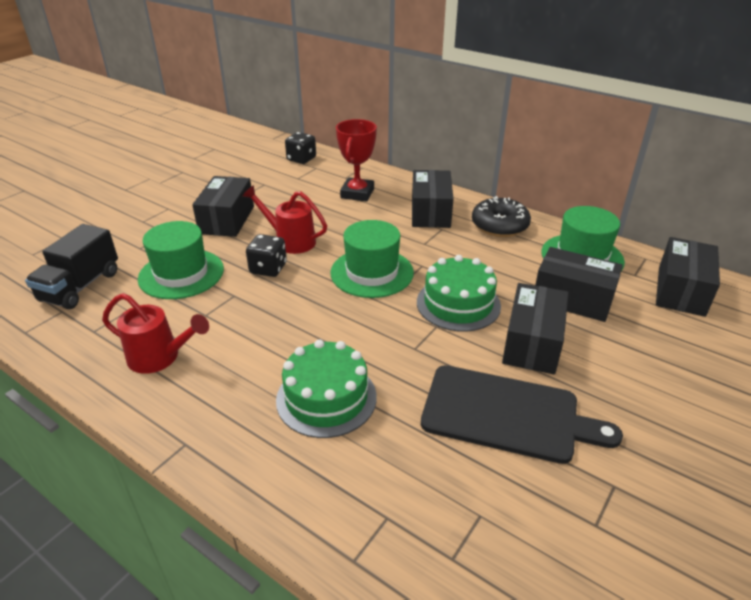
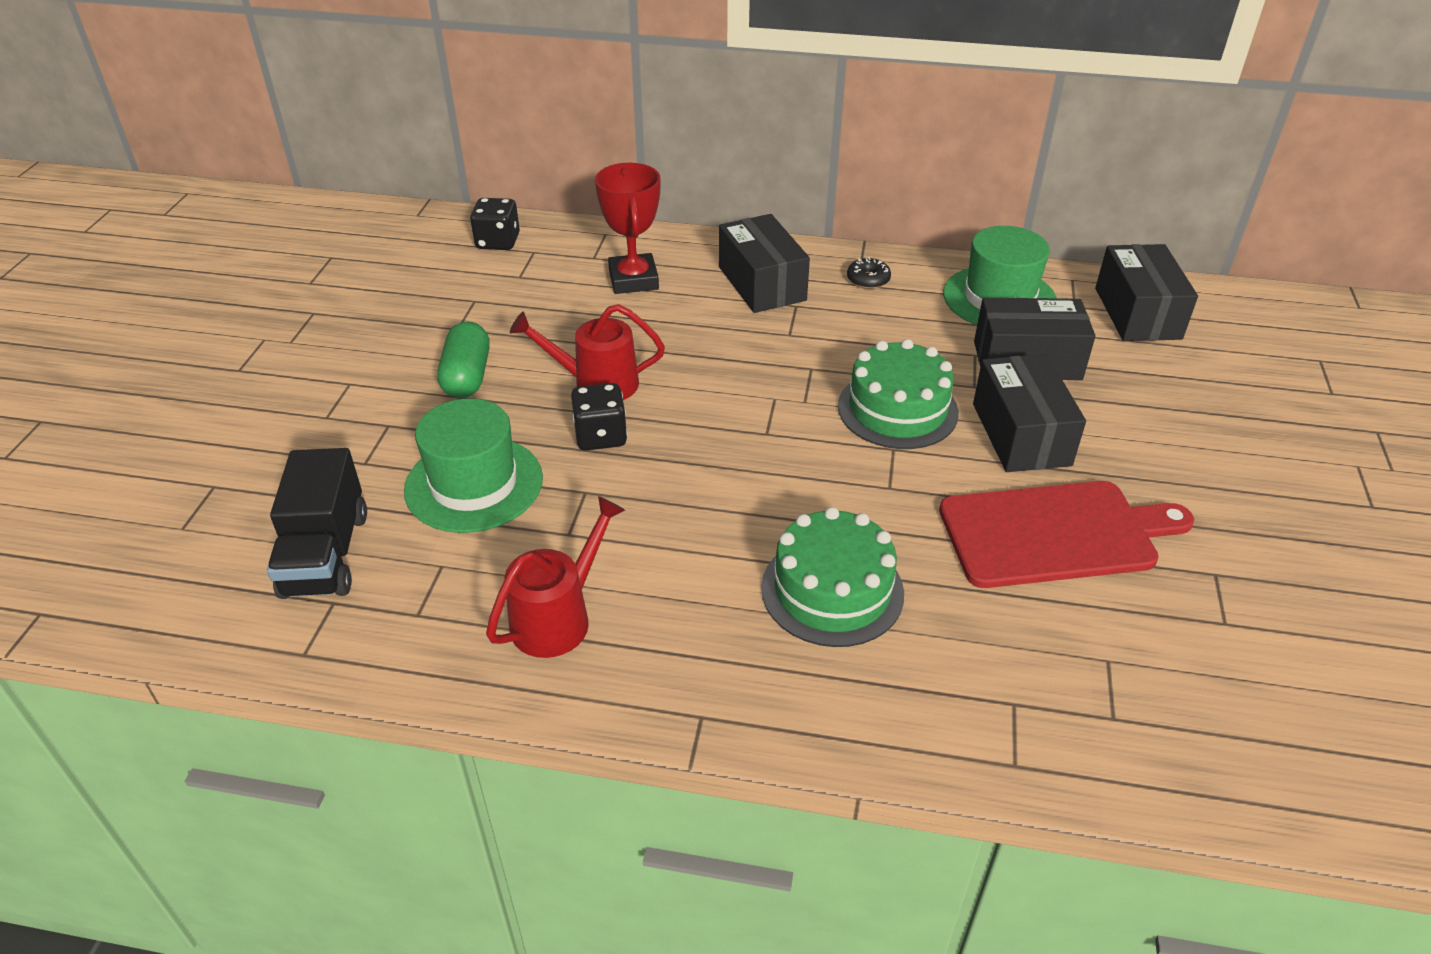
camera: 25 degrees left, 5 degrees up
red watering can [102,293,209,374] -> red watering can turned 45 degrees counterclockwise [486,496,625,658]
black box [192,176,254,237] -> green capsule [437,321,490,398]
green hat [330,220,414,298] -> none
black cutting board [421,365,623,464] -> red cutting board [939,481,1194,588]
black donut [472,196,531,237] -> black donut [847,257,891,289], size x0.51

